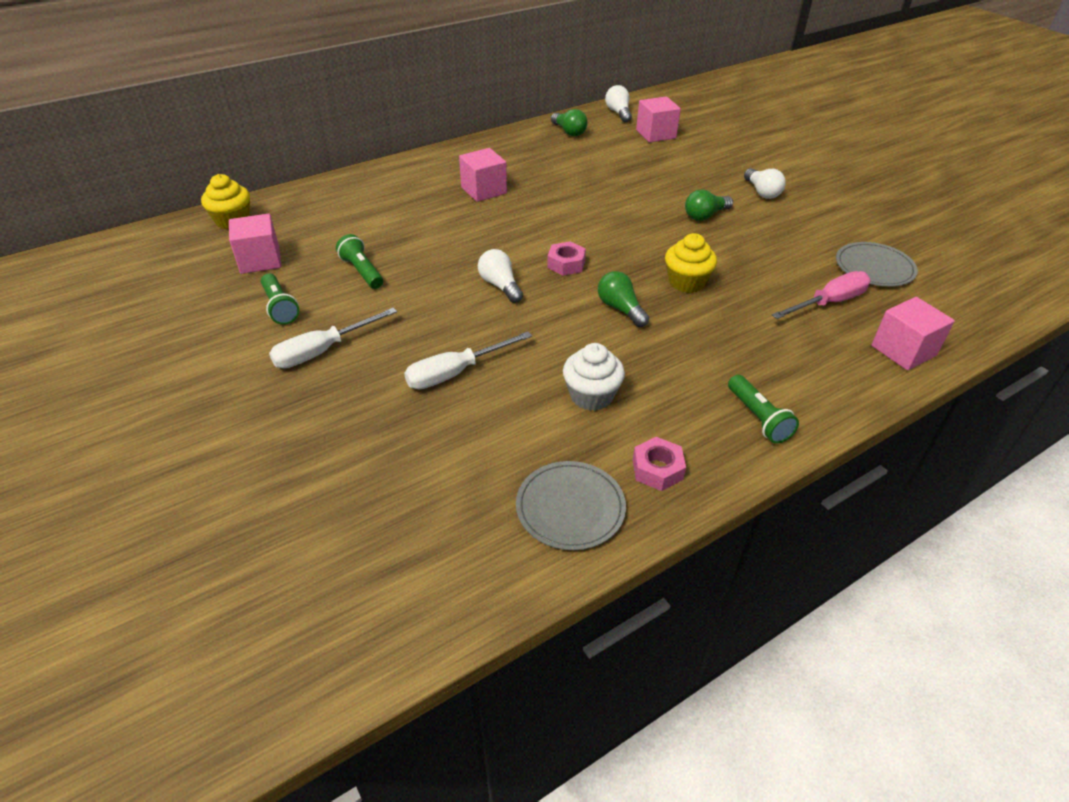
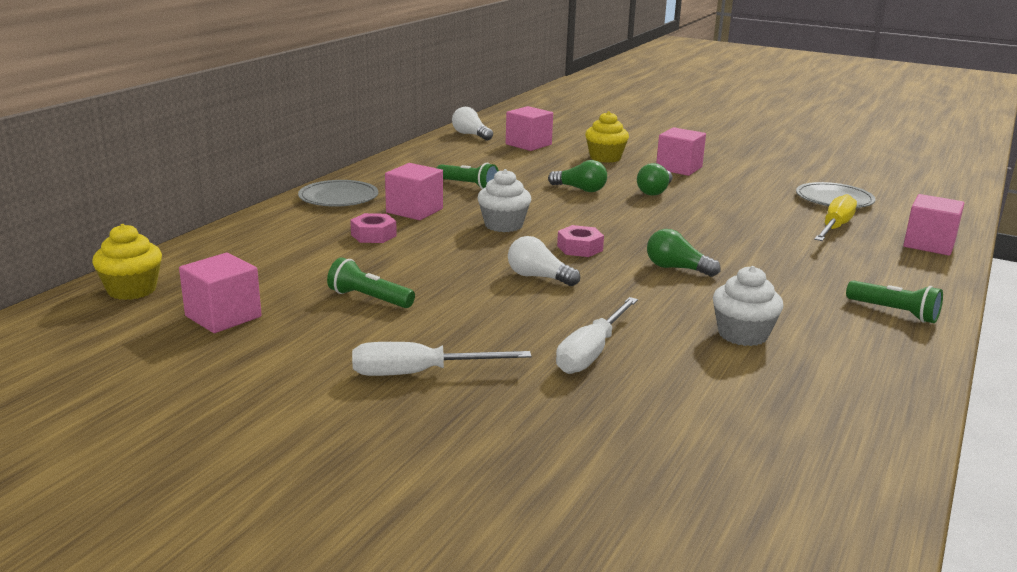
camera: 30 degrees left, 20 degrees down
green flashlight [261,273,299,325] -> green flashlight moved to [437,163,499,189]
white screwdriver [269,308,397,368] -> white screwdriver turned 60 degrees clockwise [352,342,531,376]
grey plate [516,461,626,550] -> grey plate moved to [298,180,378,207]
green light bulb [551,109,588,136] -> green light bulb moved to [548,160,607,192]
pink nut [633,437,686,491] -> pink nut moved to [350,213,397,243]
yellow cupcake [665,233,717,293] -> yellow cupcake moved to [585,111,629,163]
white light bulb [744,168,786,199] -> pink cube [656,127,706,176]
pink screwdriver [772,271,871,319] -> yellow screwdriver [814,194,857,241]
none -> white cupcake [478,169,531,232]

